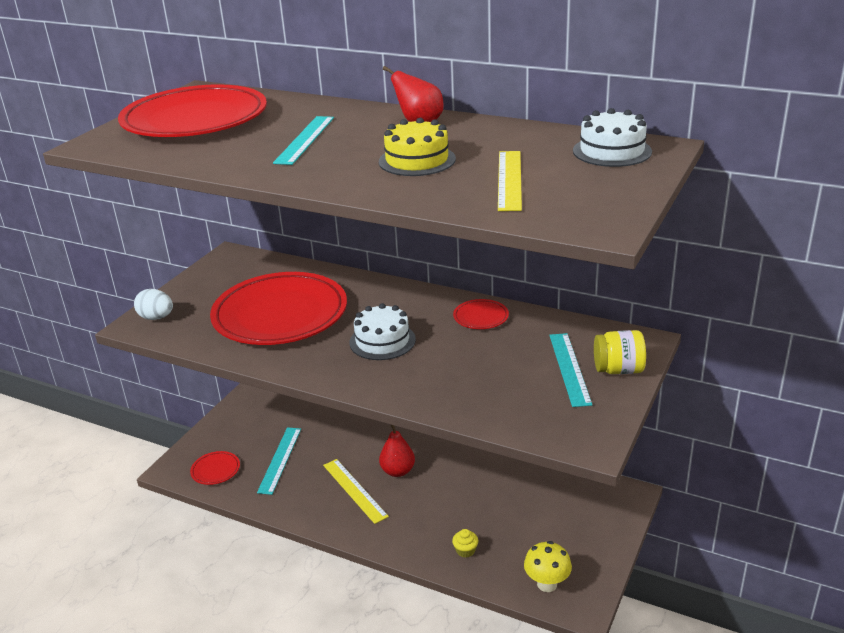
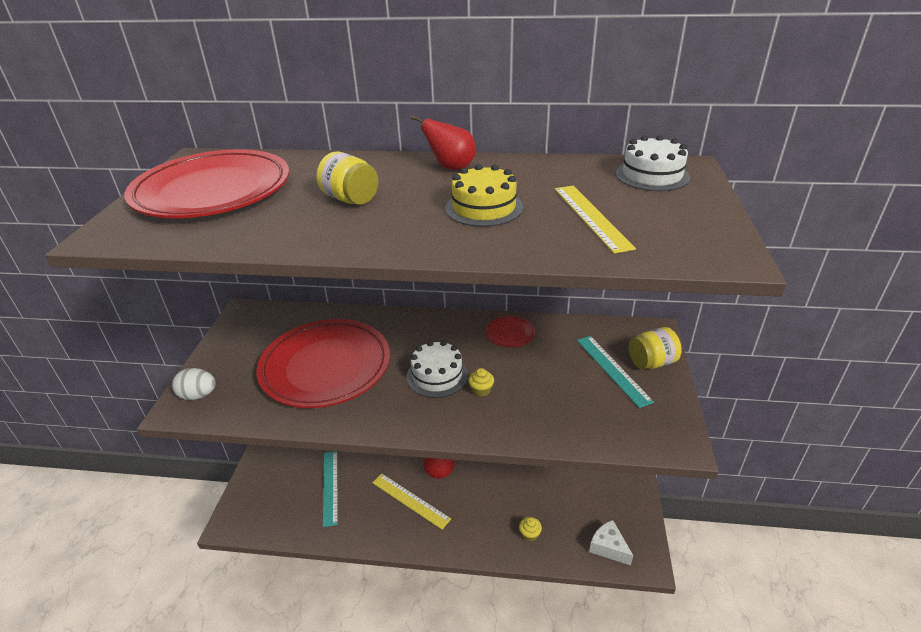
camera: 20 degrees left, 5 degrees up
red plate [190,451,240,485] -> none
turquoise ruler [273,116,334,165] -> yellow jar [317,151,378,205]
yellow mushroom [524,541,572,592] -> white cheese [589,520,633,565]
none -> yellow cupcake [468,368,494,397]

